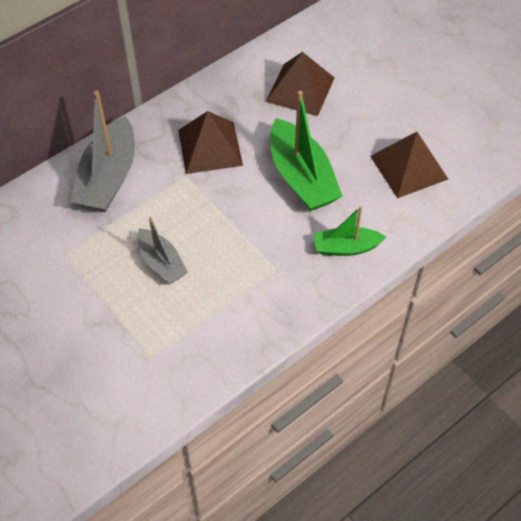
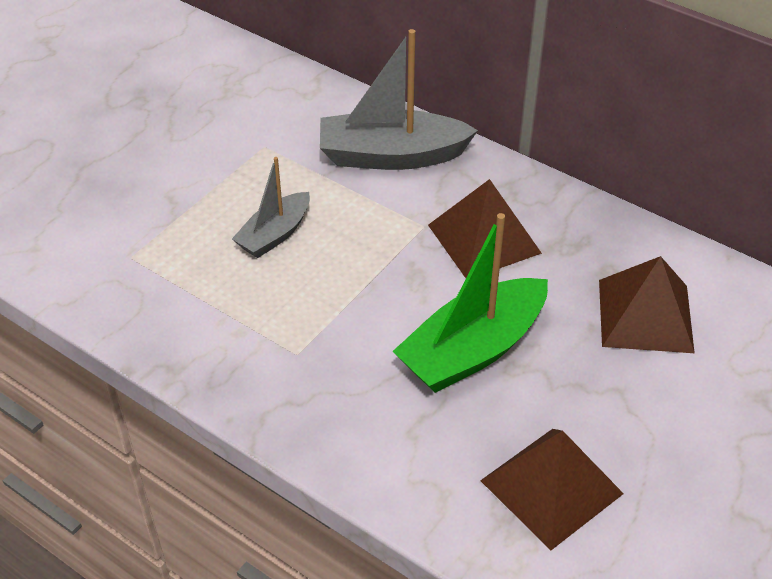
camera: 75 degrees right, 10 degrees down
green boat [314,206,386,256] -> none

